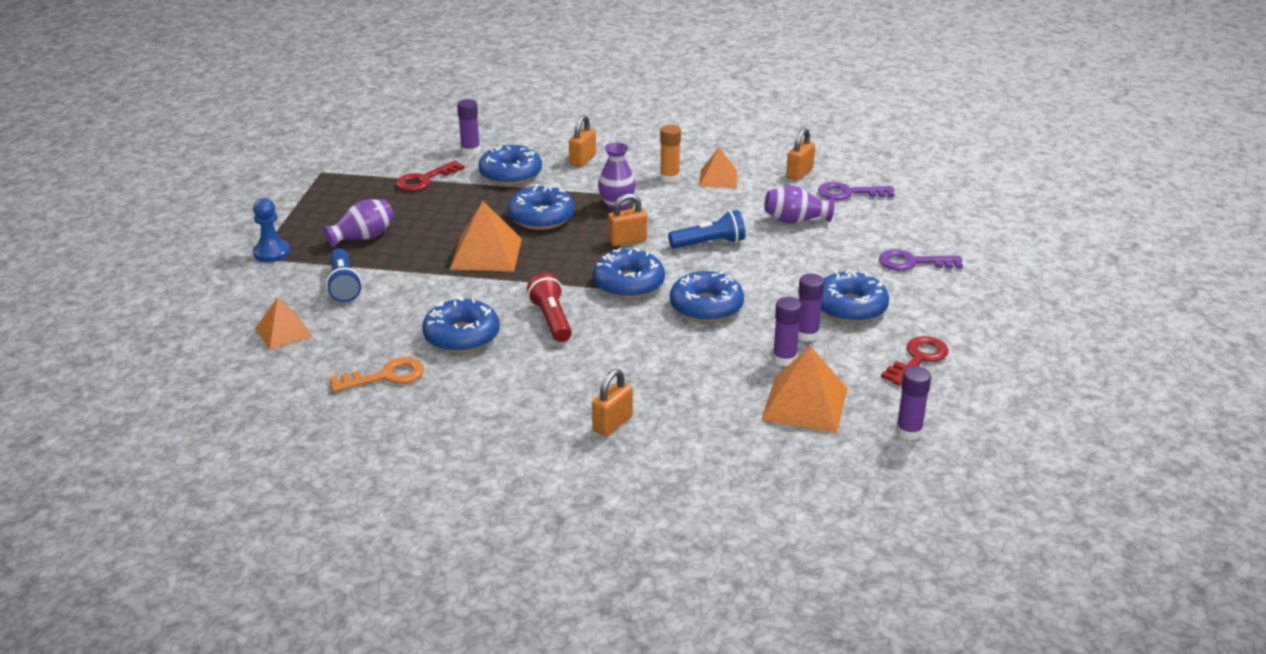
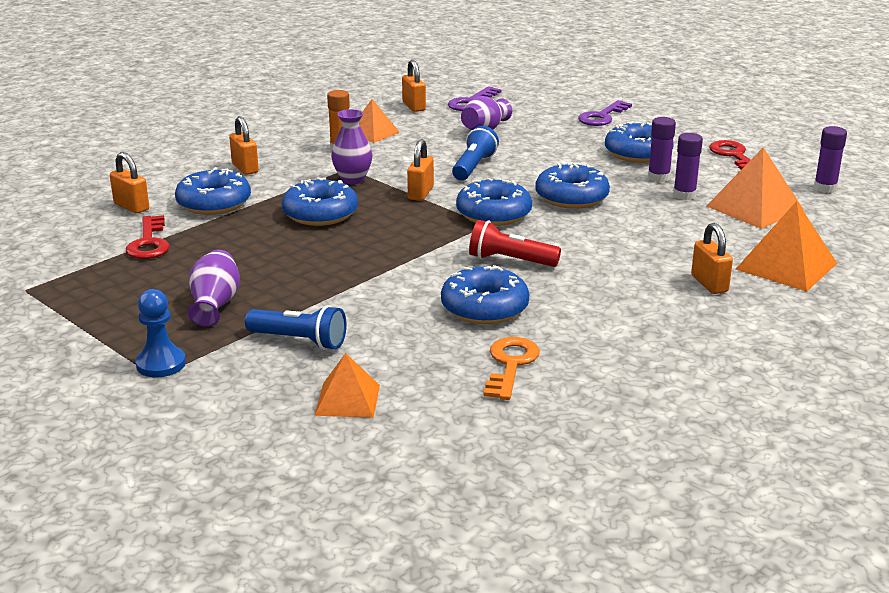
camera: 55 degrees left, 5 degrees down
orange pyramid [450,201,522,271] -> orange pyramid moved to [736,201,837,292]
purple glue stick [457,99,480,155] -> orange padlock [110,152,149,214]

